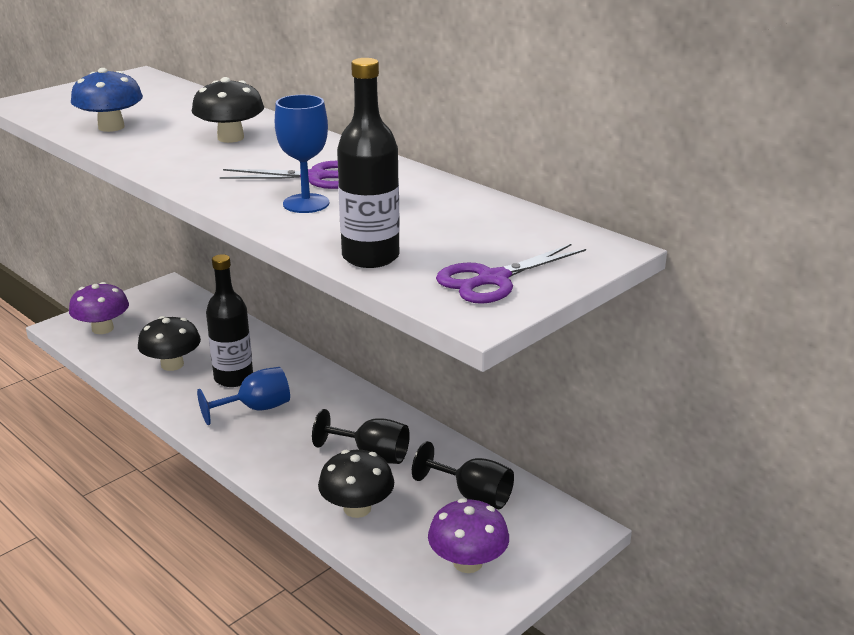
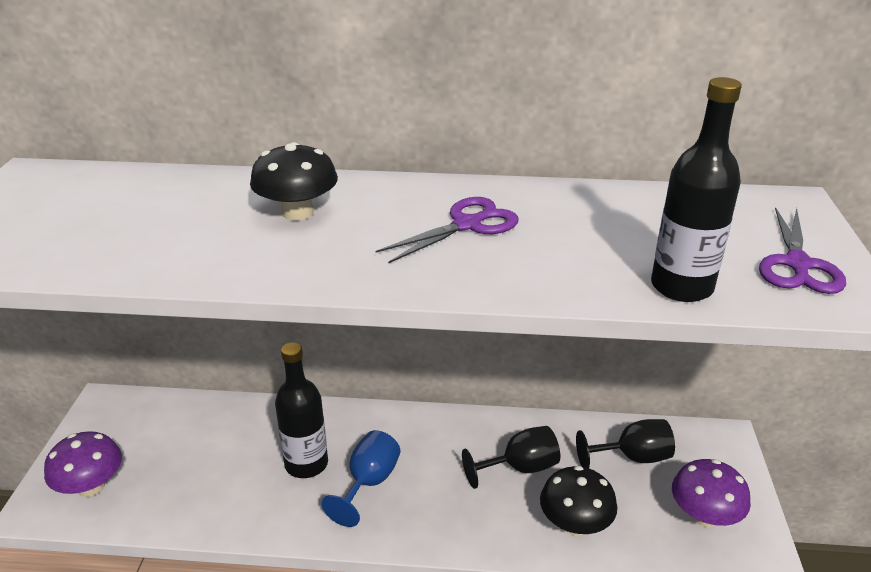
camera: 40 degrees left, 5 degrees up
blue mushroom [71,68,143,132] -> none
black mushroom [138,316,201,371] -> none
blue goblet [275,95,329,213] -> none

